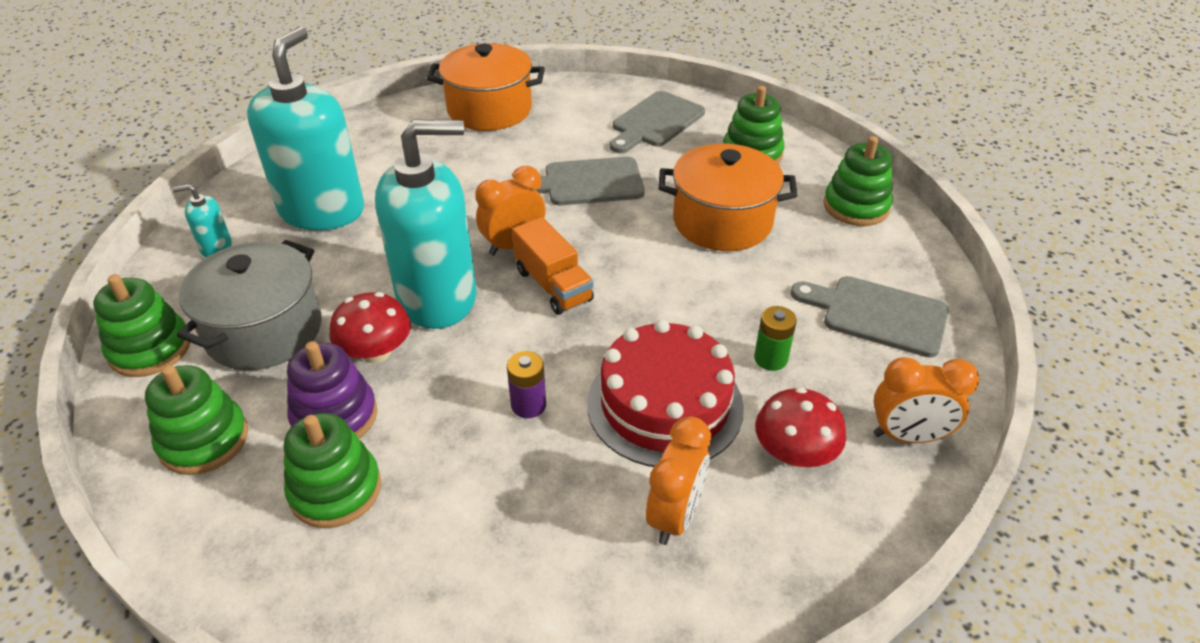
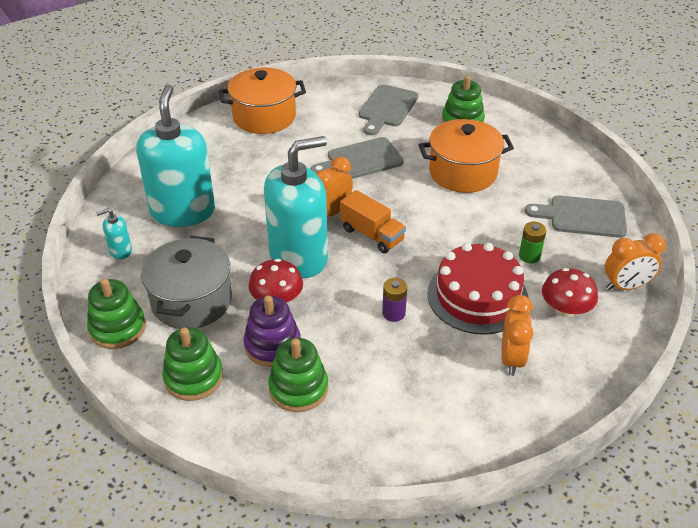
camera: 15 degrees left, 0 degrees up
green stacking toy [823,136,893,226] -> none

